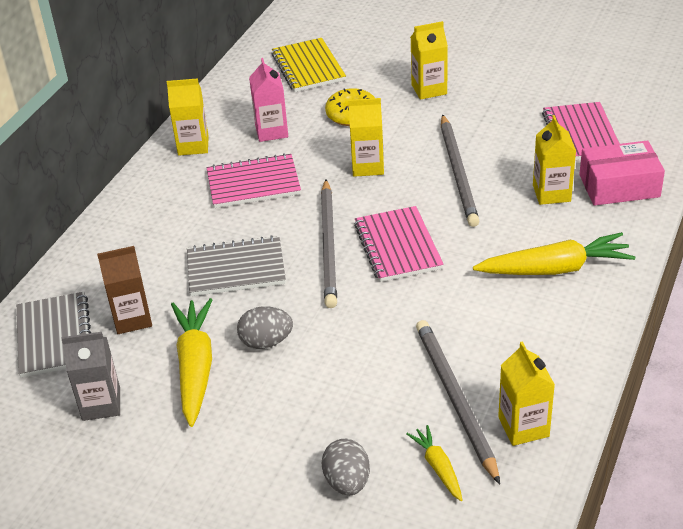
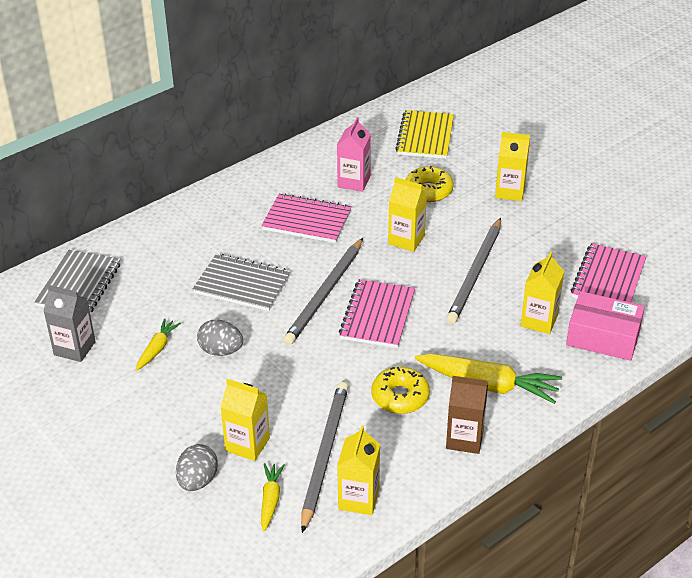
camera: 25 degrees right, 0 degrees up
brown carton [97,246,152,334] -> brown carton moved to [446,376,488,454]
yellow carton [167,78,209,156] -> yellow carton moved to [220,379,270,461]
yellow carrot [171,298,213,427] -> yellow carrot [136,318,181,371], size x0.53
none -> yellow donut [372,367,430,414]

